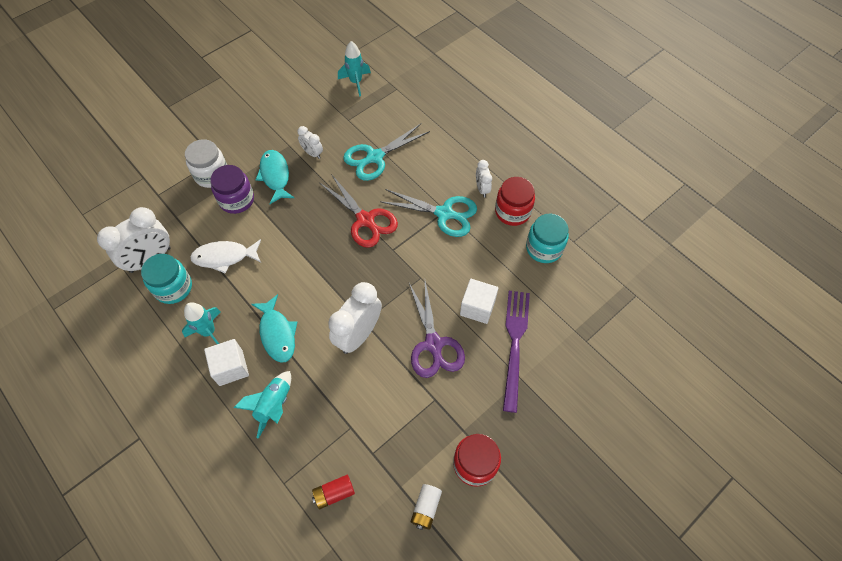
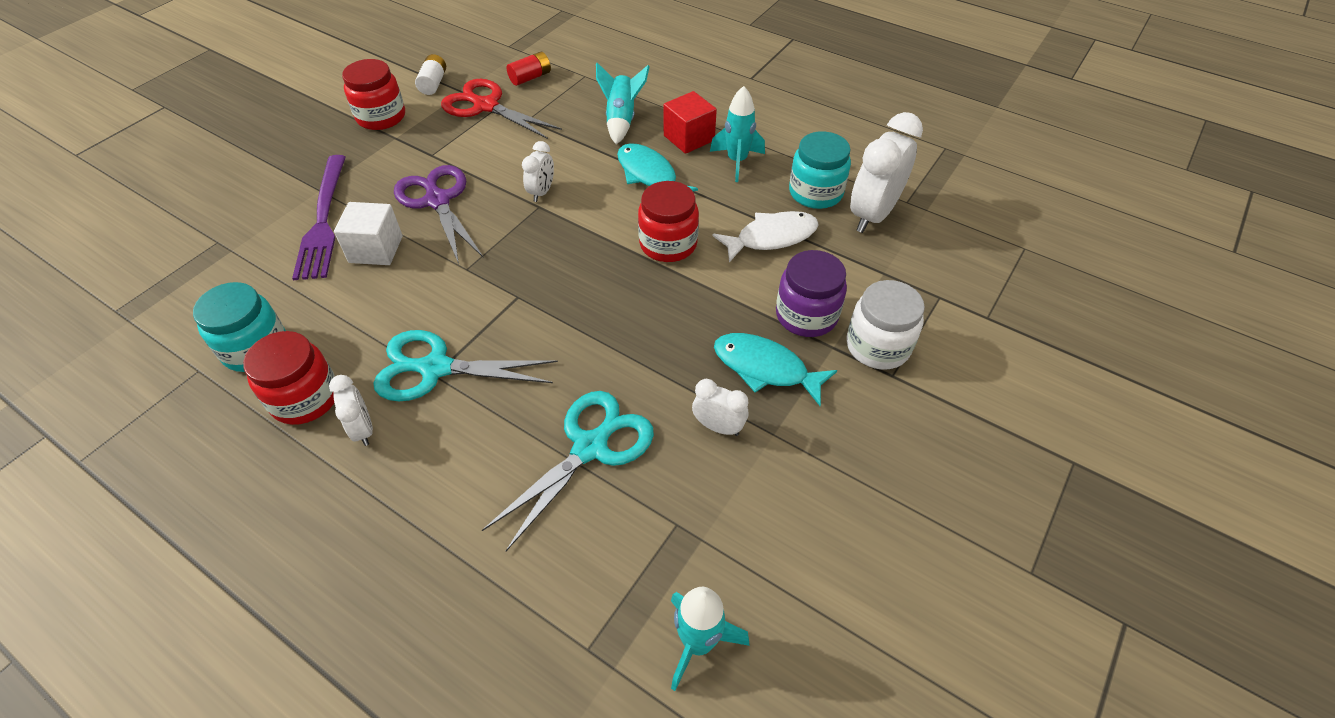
camera: 165 degrees right, 10 degrees down
white cube [204,339,249,386] -> red cube [664,91,717,154]
turquoise fish [255,150,294,204] -> turquoise fish turned 150 degrees clockwise [714,333,837,406]
red scissors [320,174,398,248] -> red scissors moved to [441,79,562,139]
white clock [328,282,382,354] -> white clock [522,141,554,202], size x0.52
none -> red jar [638,181,699,262]

